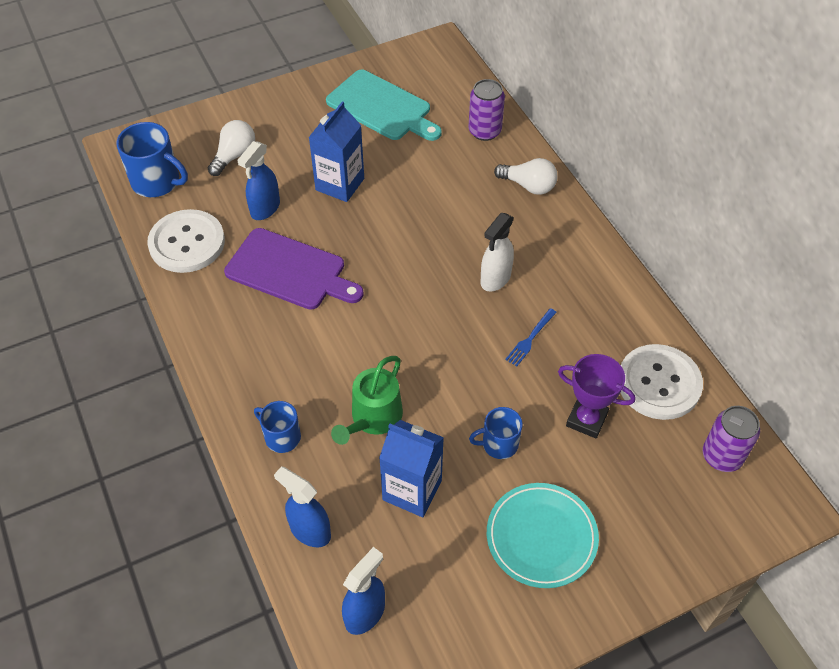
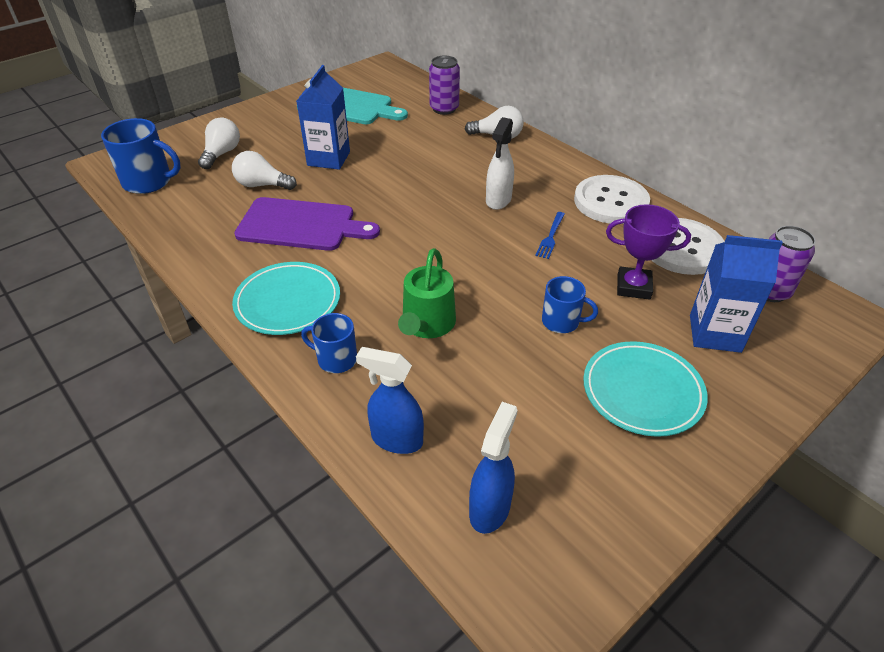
camera: 15 degrees left, 10 degrees down
white button [147,209,225,273] -> white button moved to [574,175,650,224]
blue spray bottle [237,141,280,220] -> white light bulb [232,151,297,190]
blue carton [379,420,444,517] -> blue carton moved to [690,235,783,353]
blue mug [469,407,523,459] -> blue mug turned 135 degrees counterclockwise [542,276,598,333]
none -> turquoise plate [232,262,340,335]

